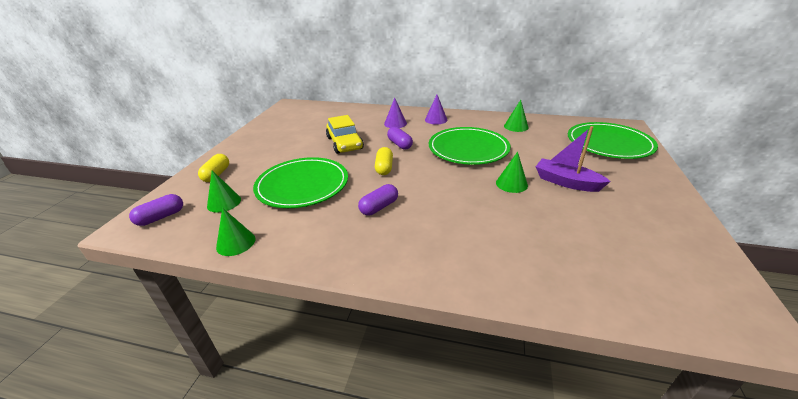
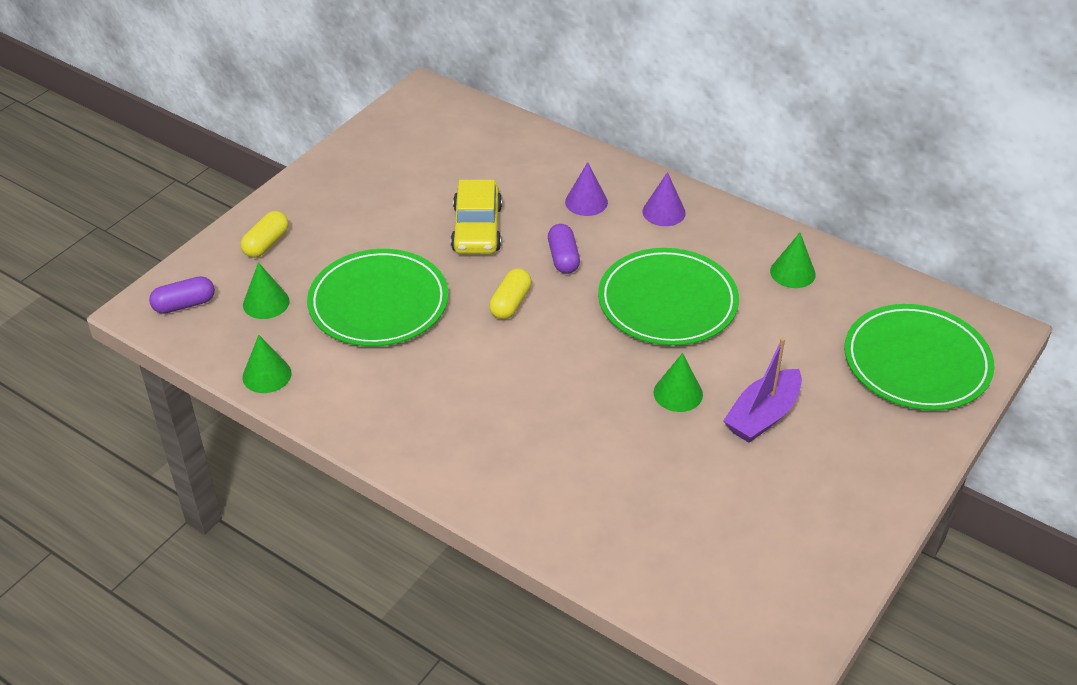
camera: 20 degrees right, 10 degrees up
purple capsule [358,184,398,215] -> none
purple boat [536,126,611,192] -> purple boat turned 105 degrees counterclockwise [723,338,802,443]

